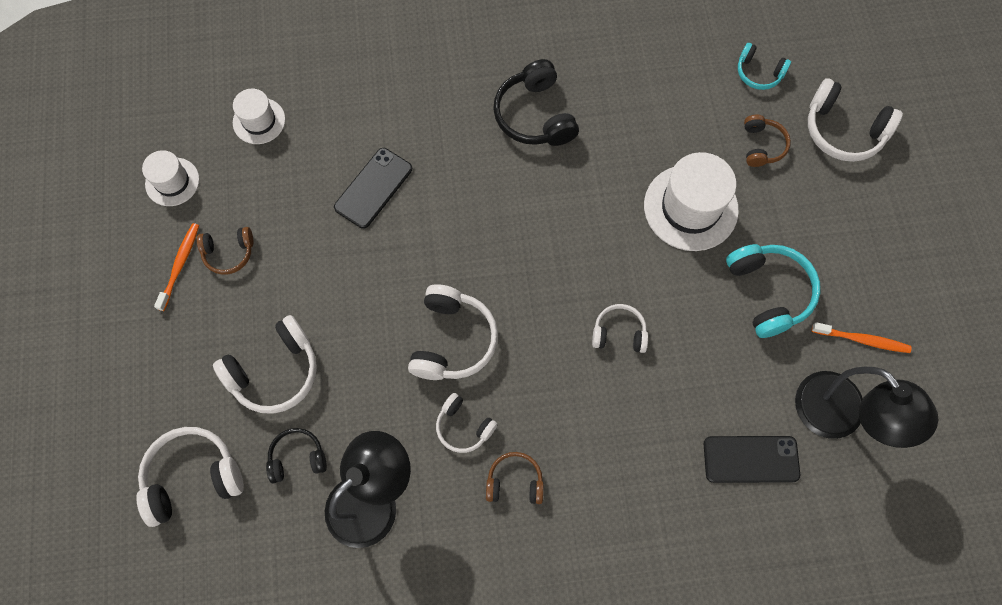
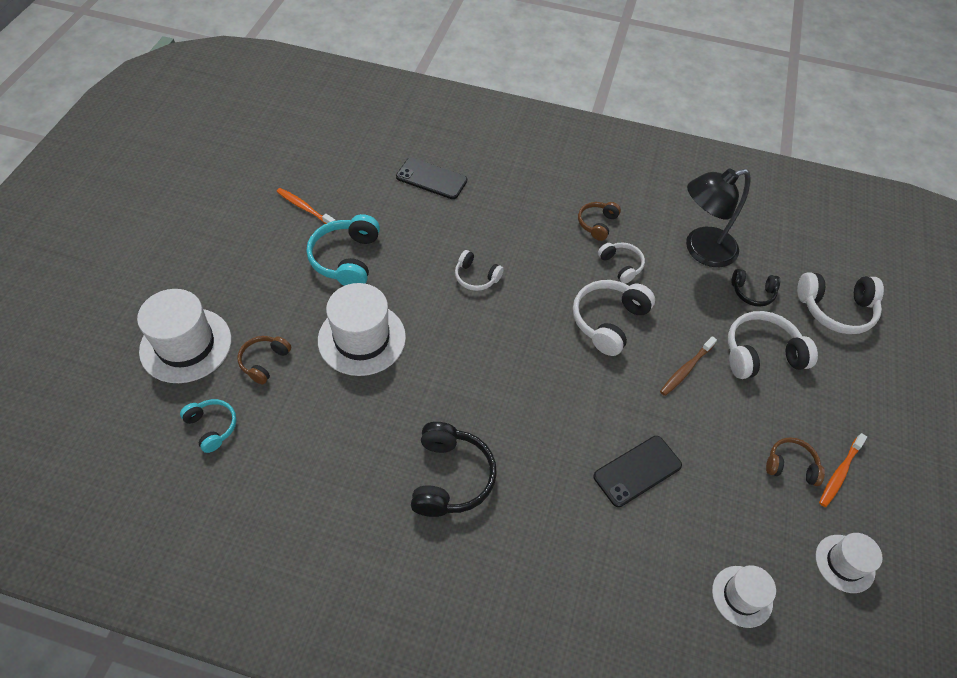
camera: 160 degrees left, 15 degrees down
brown headphones [486,452,544,504] -> brown headphones turned 90 degrees clockwise [578,202,621,241]
black lamp [795,367,938,448] -> none
white headphones [808,78,903,162] -> white hat [137,289,231,383]
none -> brown toothbrush [660,336,717,396]

